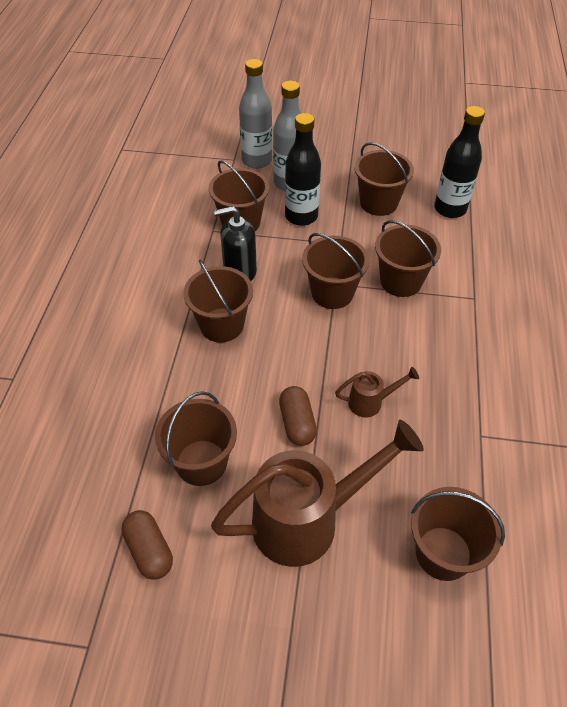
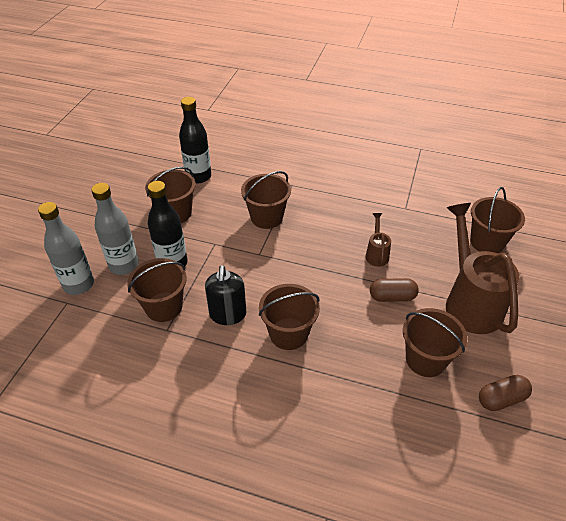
camera: 80 degrees left, 5 degrees down
brown bucket [302,233,369,309] -> none

